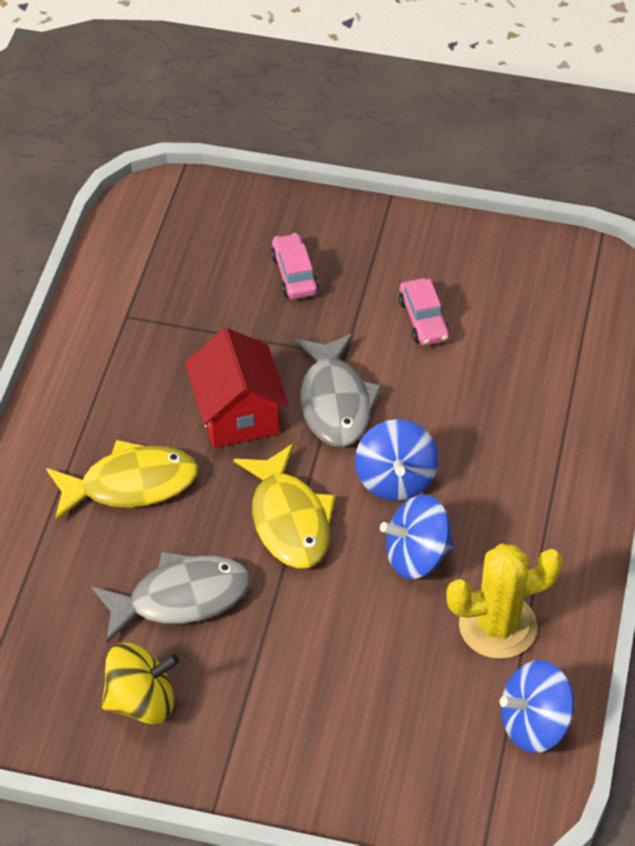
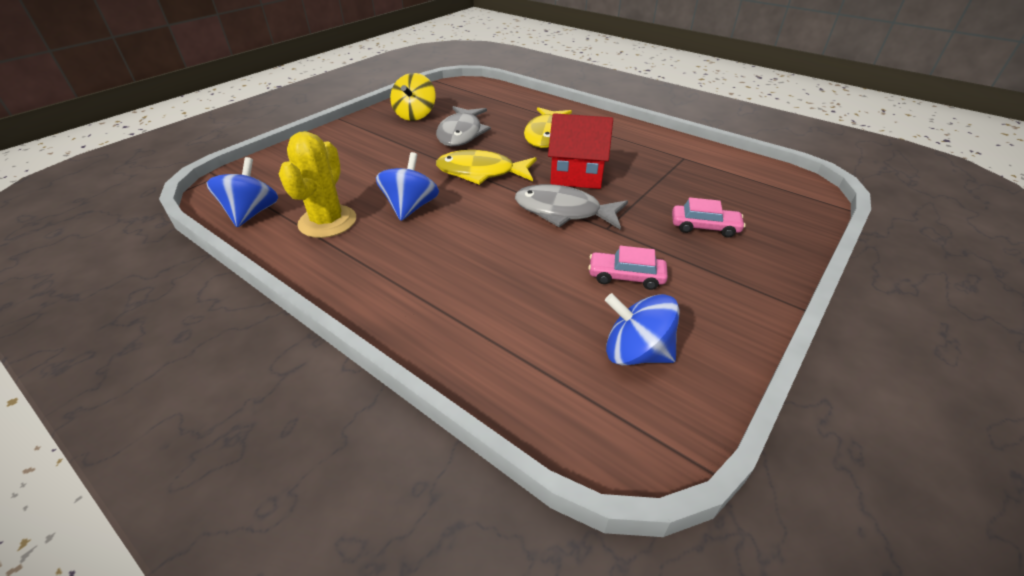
camera: 115 degrees right, 10 degrees down
blue spinning top [355,419,439,501] -> blue spinning top moved to [605,293,680,365]

